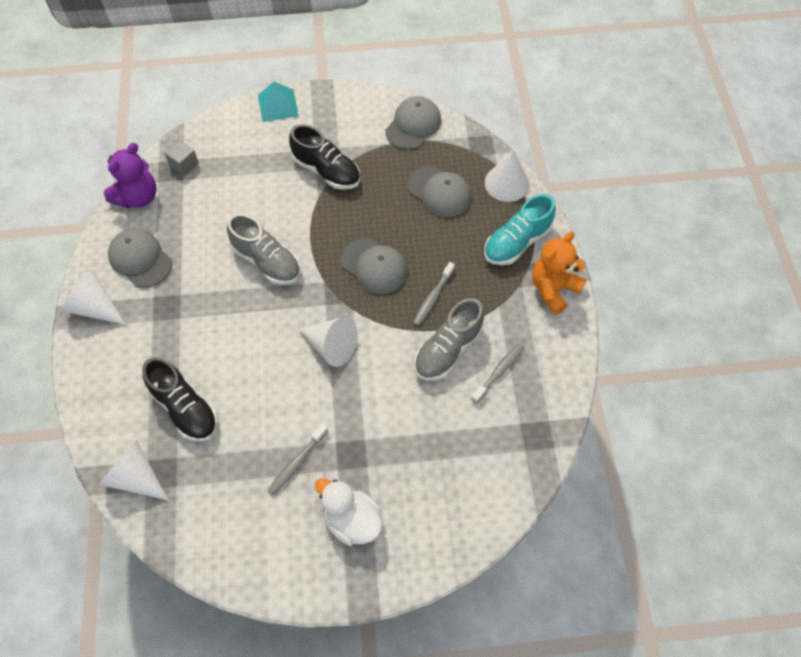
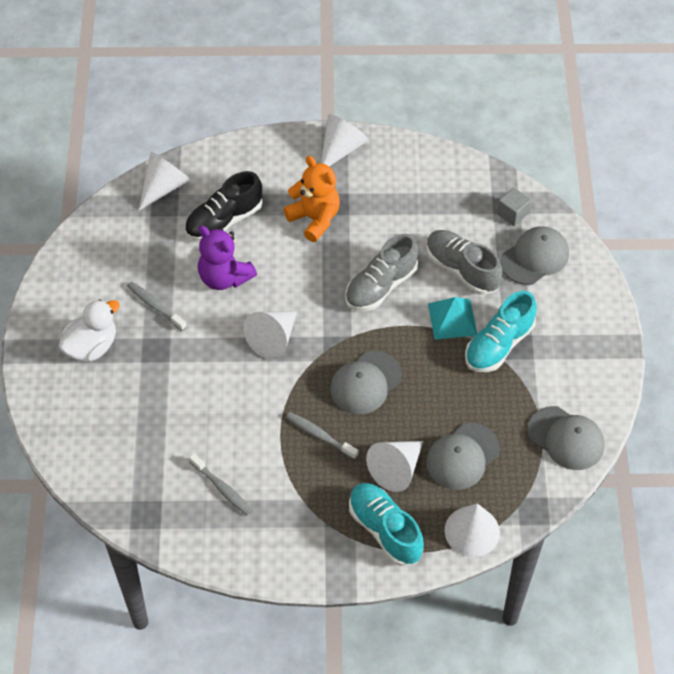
camera: 95 degrees right, 5 degrees down
purple teddy bear [104,143,156,209] -> purple teddy bear moved to [198,226,257,290]
grey cap [108,228,172,288] -> grey cap moved to [500,226,569,285]
turquoise pyramid [258,81,299,122] -> turquoise pyramid moved to [428,297,477,340]
black shoe [289,125,360,190] -> turquoise shoe [465,291,537,372]
grey shoe [414,298,484,381] -> grey shoe moved to [426,230,502,295]
orange teddy bear [532,231,586,315] -> orange teddy bear moved to [283,156,340,242]
none -> white cone [366,441,423,492]

